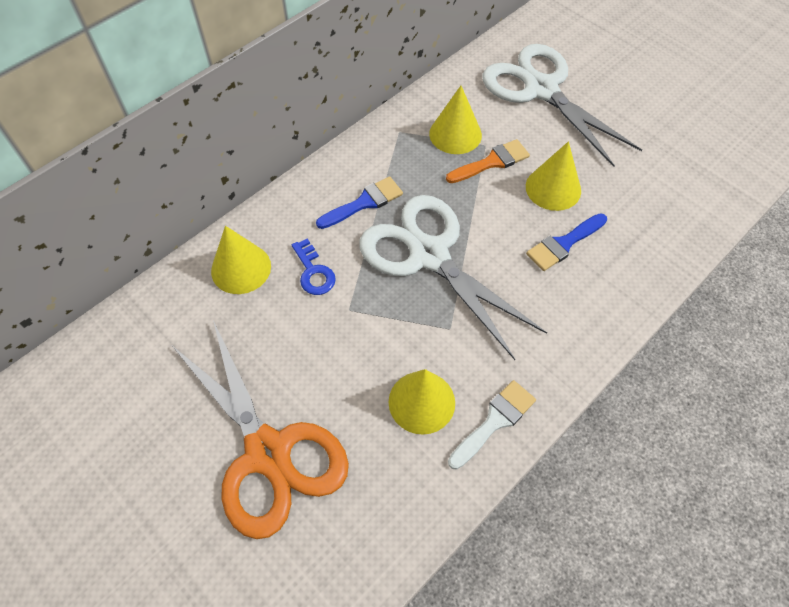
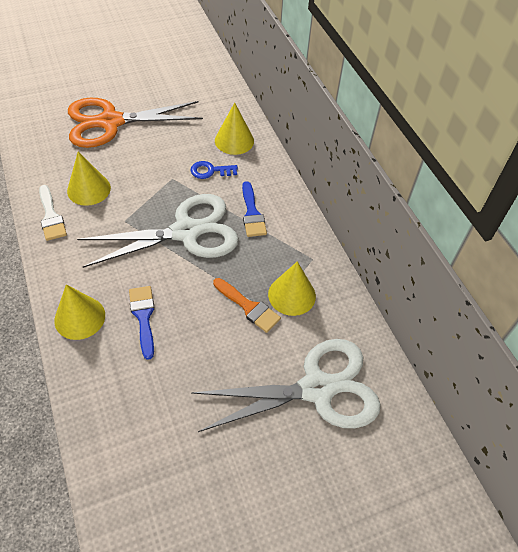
camera: 110 degrees right, 5 degrees down
orange brush [446,139,530,183] -> orange brush turned 45 degrees counterclockwise [213,278,281,333]
yellow cone [526,141,581,211] -> yellow cone moved to [54,285,105,340]

